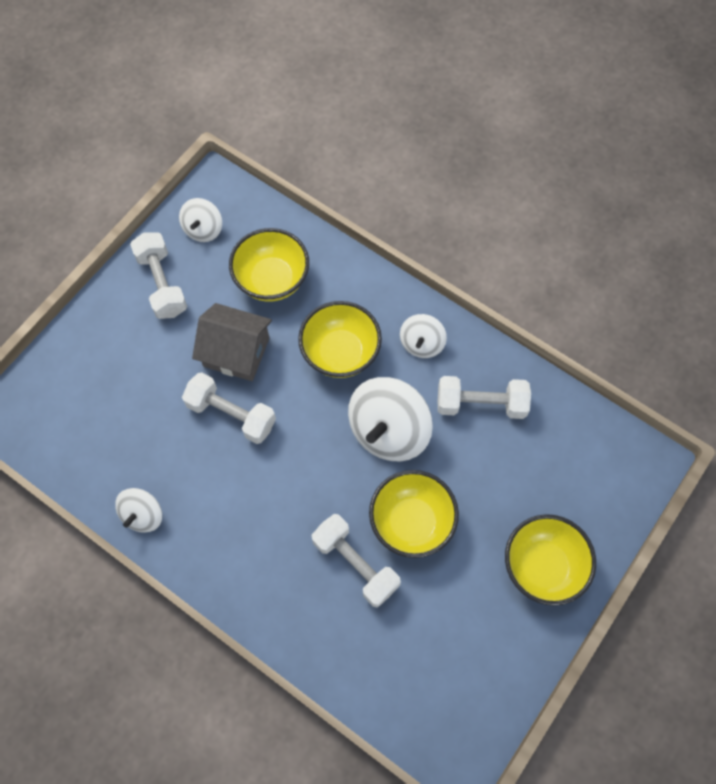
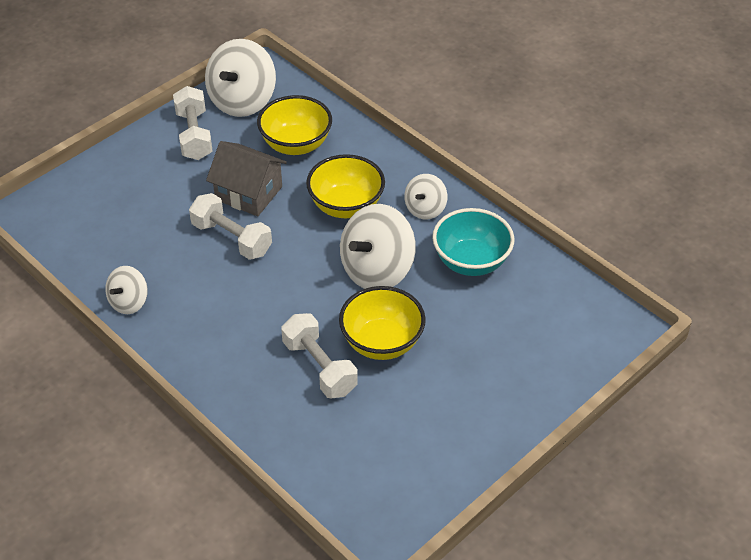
camera: 10 degrees right, 20 degrees down
white spinning top [179,198,222,242] -> white spinning top [205,39,276,117], size x1.81
white dumbbell [438,376,531,419] -> turquoise bowl [432,208,514,276]
yellow bowl [505,514,596,606] -> none

